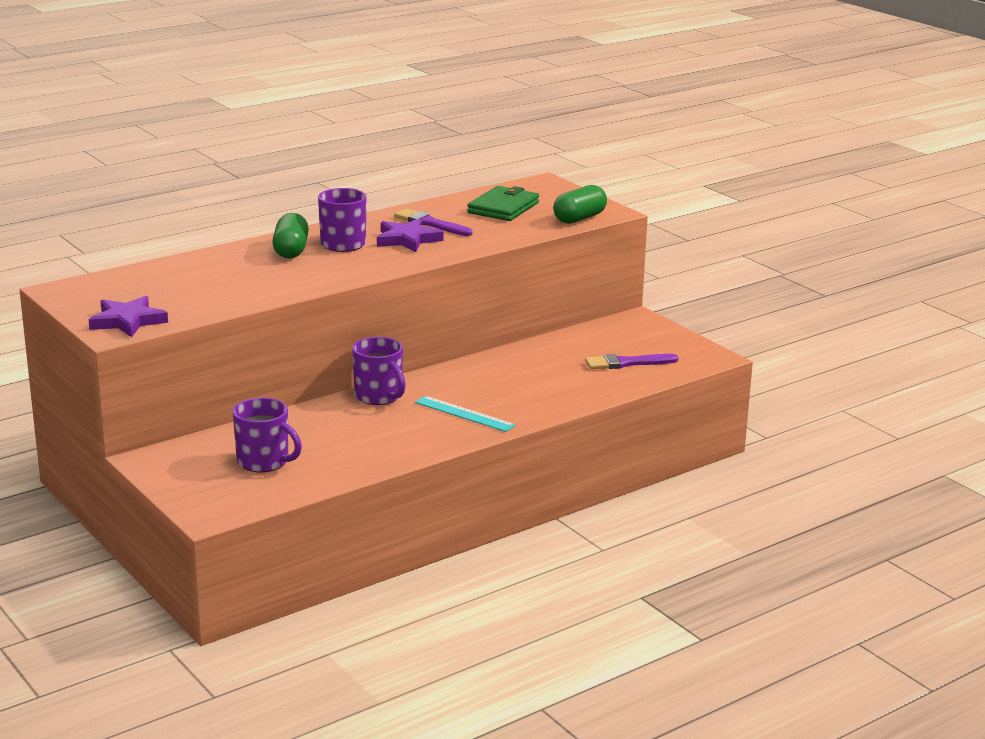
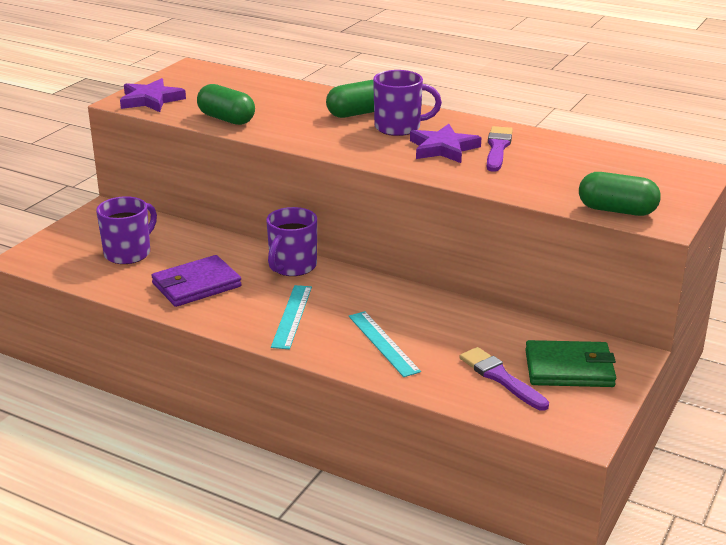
camera: 65 degrees right, 5 degrees up
purple mug [233,398,302,472] -> purple mug turned 150 degrees counterclockwise [96,196,157,264]
green wallet [467,186,539,221] -> green wallet moved to [525,340,616,387]
none -> purple wallet [151,255,242,307]
none -> green capsule [197,84,255,125]
none -> turquoise ruler [349,311,421,377]

